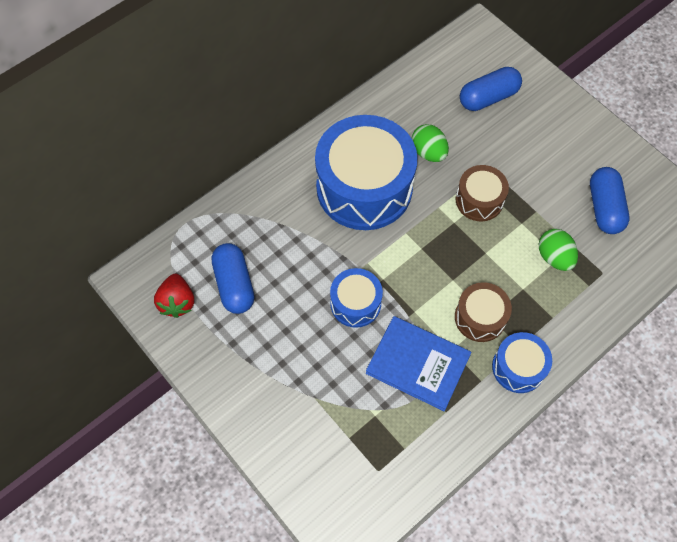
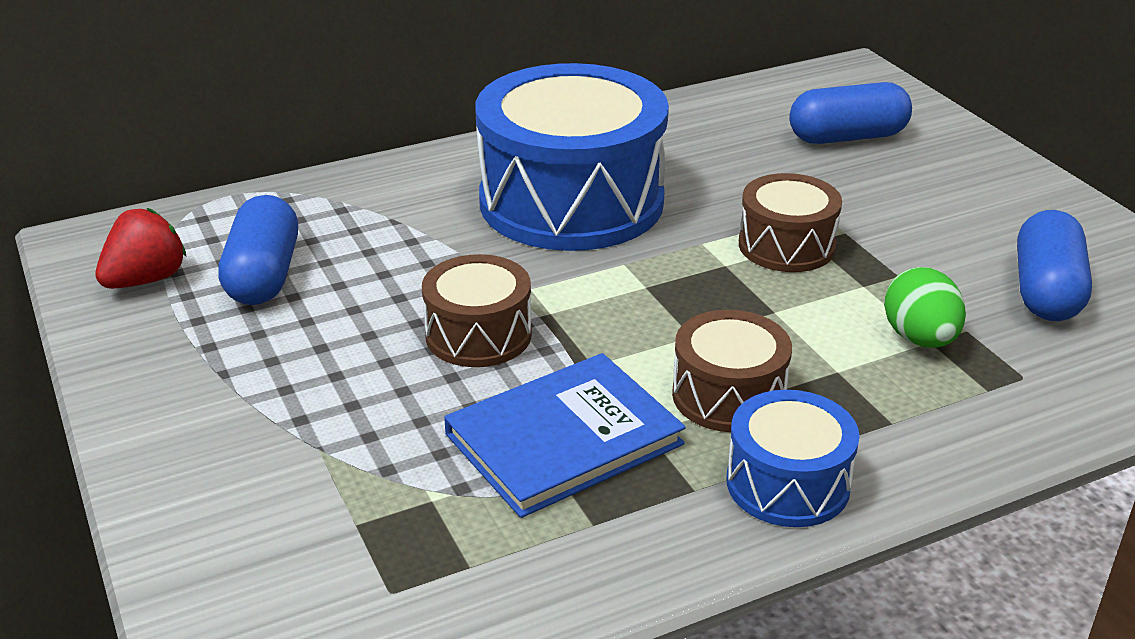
camera: 15 degrees right, 30 degrees down
red strawberry [154,274,194,318] -> red strawberry turned 150 degrees counterclockwise [95,208,186,289]
blue drum [330,268,383,328] -> brown drum [422,254,532,367]
blue book [366,316,472,411] -> blue book turned 75 degrees counterclockwise [444,353,686,518]
green egg [412,124,449,162] -> none

